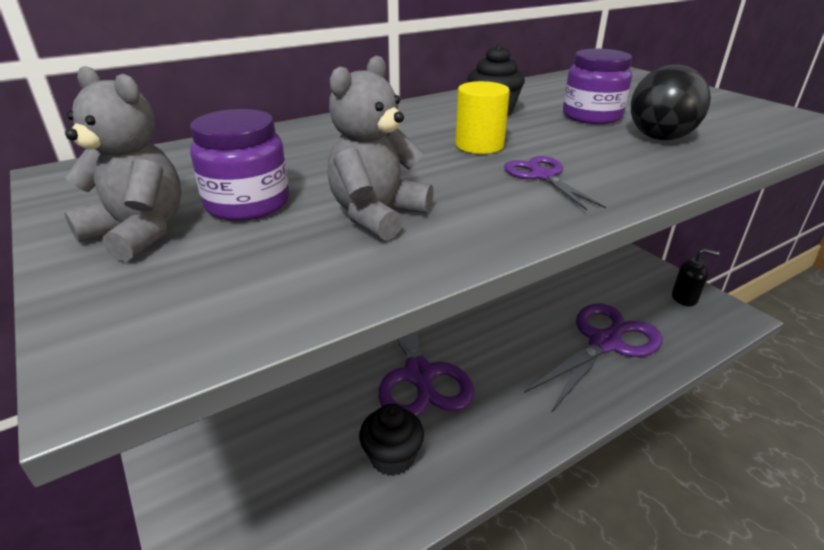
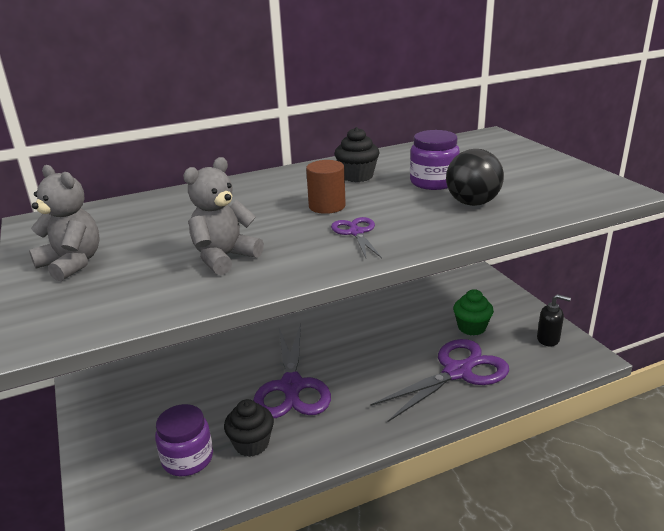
camera: 10 degrees right, 5 degrees down
purple jar [190,109,289,221] -> purple jar moved to [155,404,213,476]
yellow cylinder [455,81,510,154] -> brown cylinder [306,160,346,214]
none -> green cupcake [453,289,494,336]

